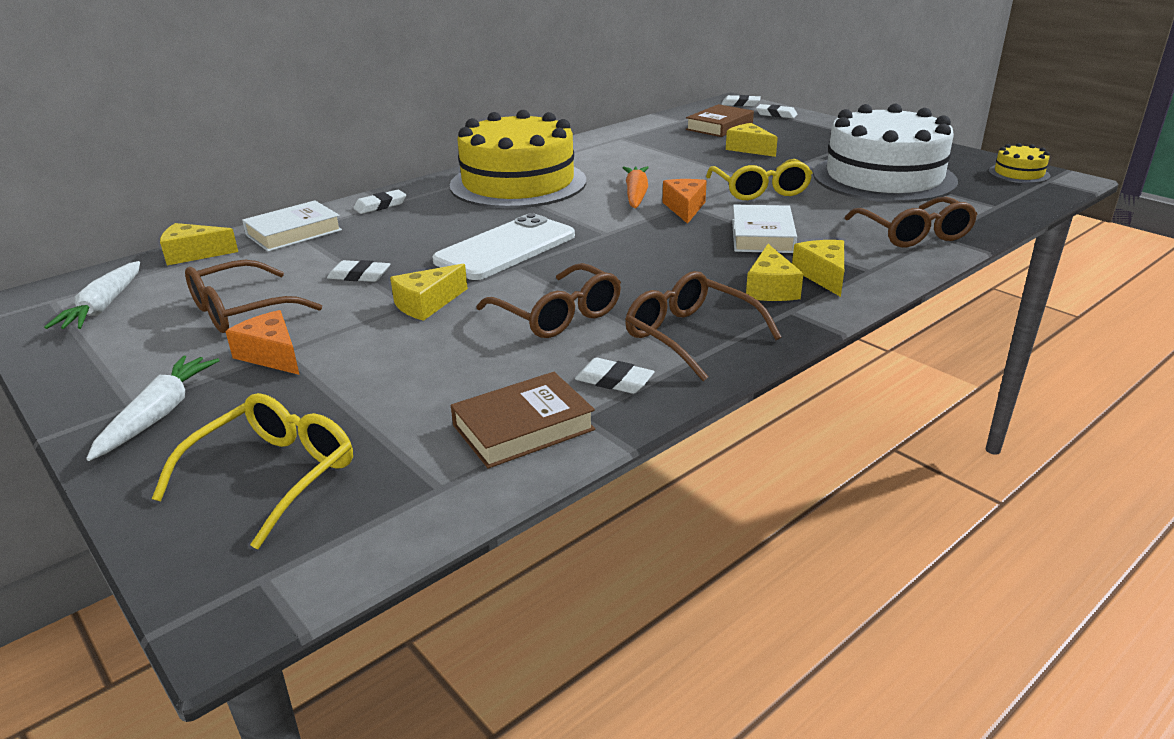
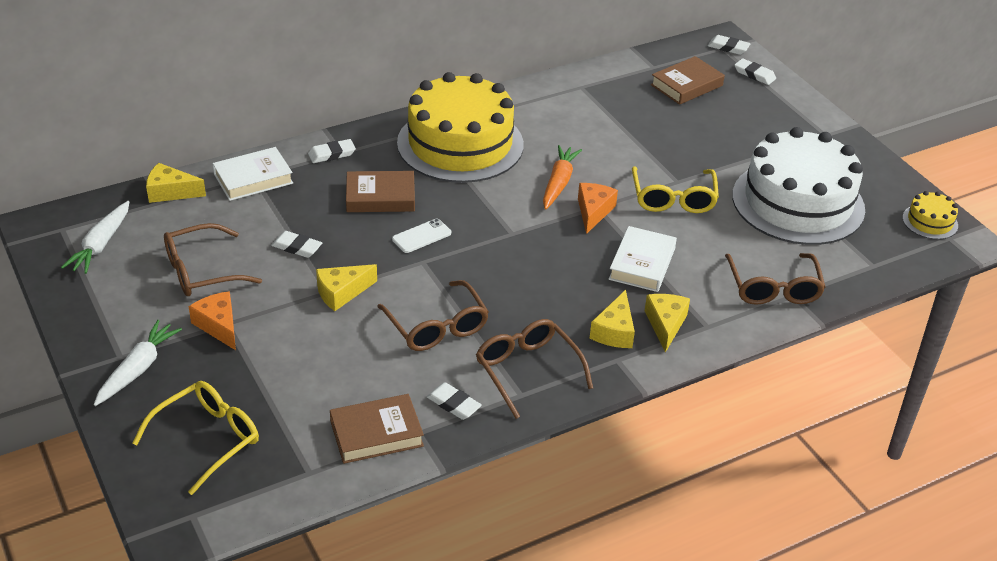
camera: 10 degrees right, 10 degrees up
white phone [432,213,575,280] -> white phone [392,219,451,253], size x0.47
yellow cheese [726,123,778,157] -> none
none -> brown book [346,171,415,212]

